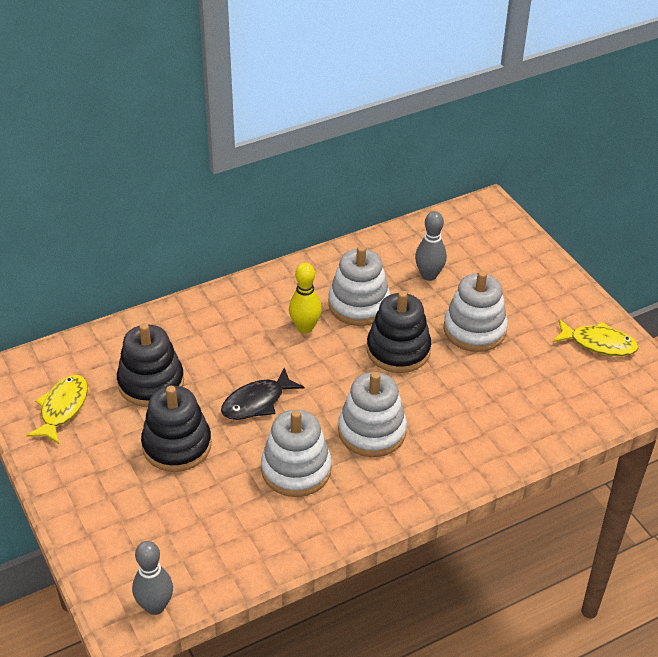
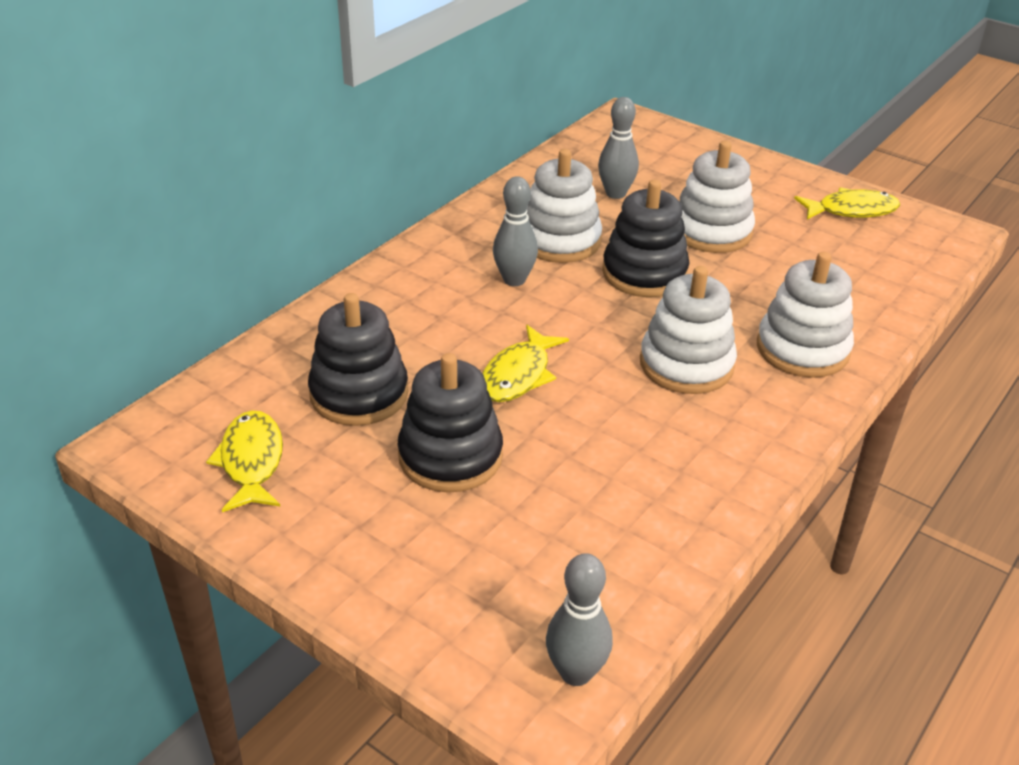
camera: 25 degrees left, 5 degrees down
black fish [221,368,304,420] -> yellow fish [482,325,569,402]
white stacking toy [261,409,332,497] -> white stacking toy moved to [757,252,854,378]
yellow bowling pin [289,263,322,333] -> grey bowling pin [493,176,538,286]

